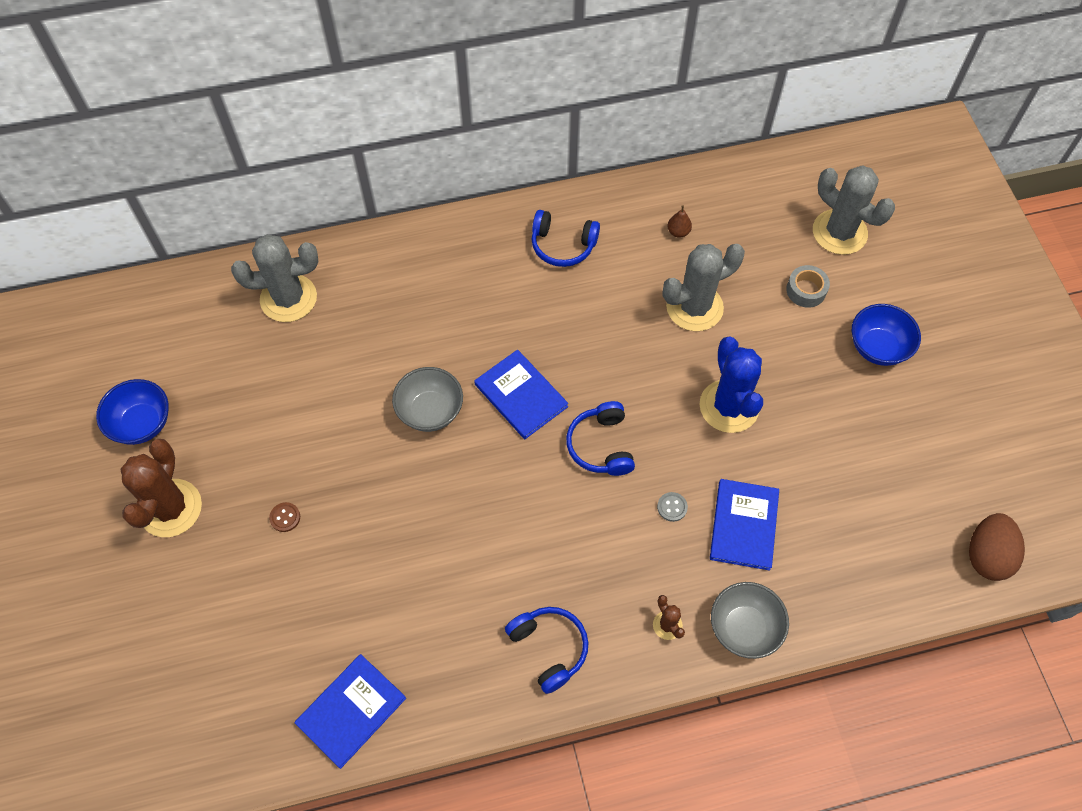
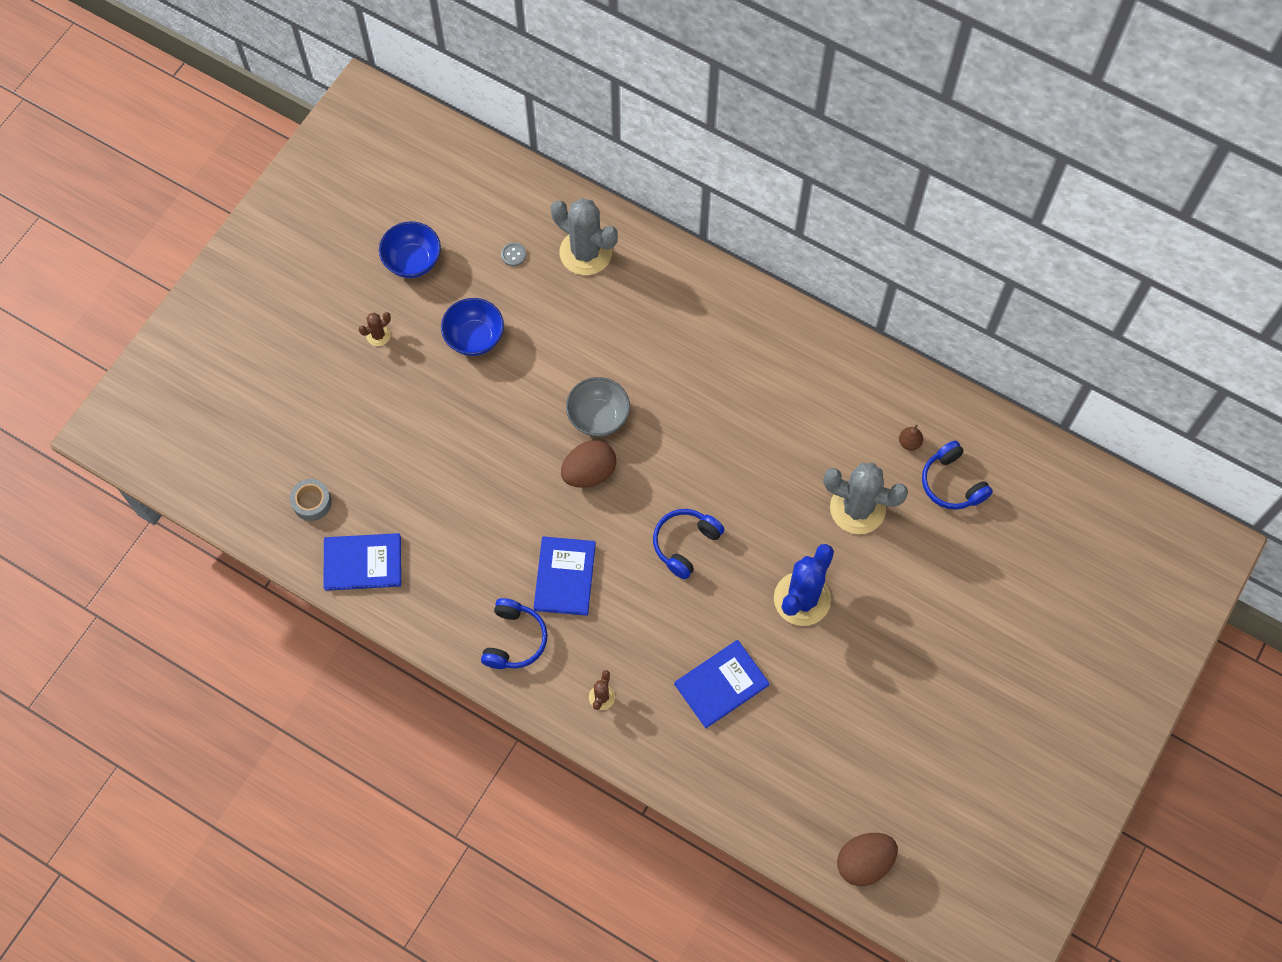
camera: 45 degrees right, 5 degrees up
brown cactus [121,439,202,537] -> brown cactus [359,312,391,346], size x0.45
brown button [269,502,300,532] -> none
blue book [474,349,568,439] -> blue book moved to [534,536,596,616]
blue headphones [532,210,600,267] -> blue headphones moved to [922,441,993,510]
grey button [657,492,688,522] -> grey button moved to [501,242,526,266]
grey bowl [711,582,789,659] -> none
grey tape [786,265,830,308] -> grey tape moved to [290,479,332,521]
grey cactus [813,165,895,255] -> none
blue bowl [852,304,921,366] -> blue bowl moved to [441,298,504,356]
none -> brown egg [561,440,616,488]

